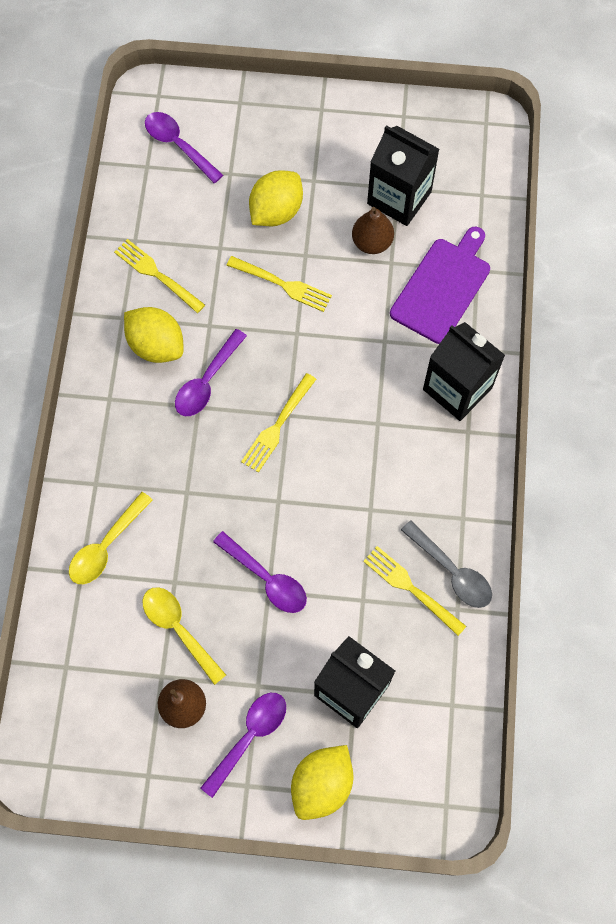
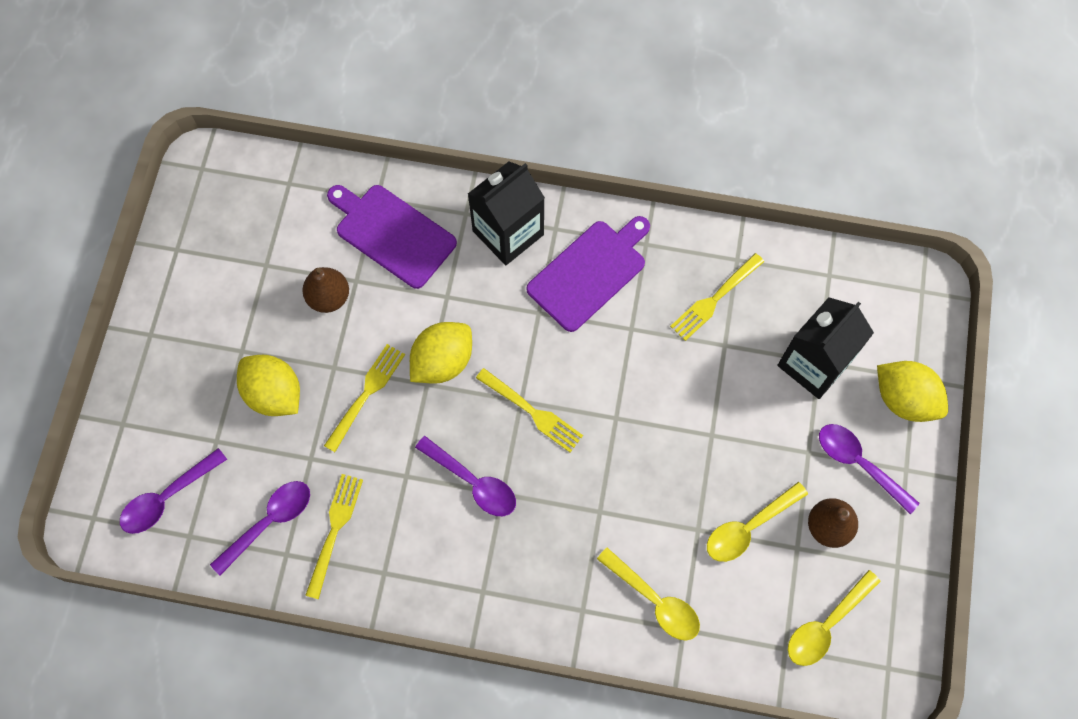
camera: 85 degrees left, 0 degrees up
yellow fork [114,239,205,313] -> yellow fork turned 150 degrees clockwise [305,474,363,599]
yellow lemon [124,307,183,363] -> yellow lemon moved to [410,322,472,384]
purple spoon [213,531,307,613] -> purple spoon moved to [210,481,310,575]
black carton [367,125,439,226] -> none
grey spoon [401,520,492,608] -> none
none -> purple cutting board [526,216,650,332]
none -> yellow spoon [788,570,881,666]

